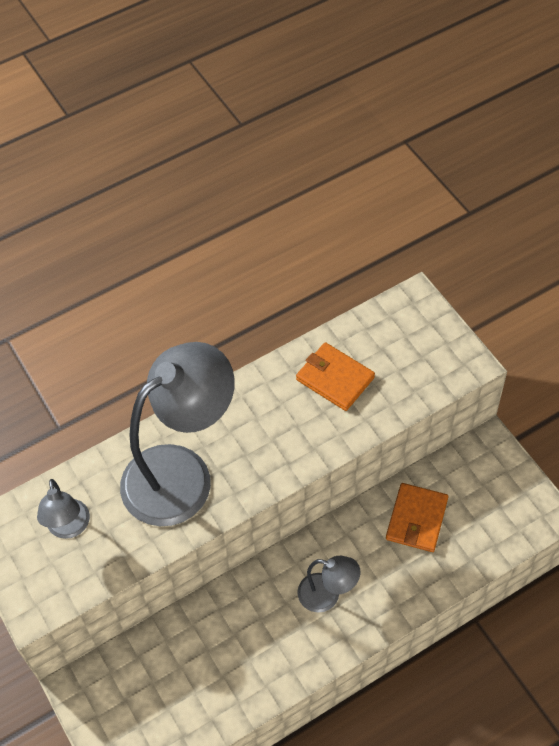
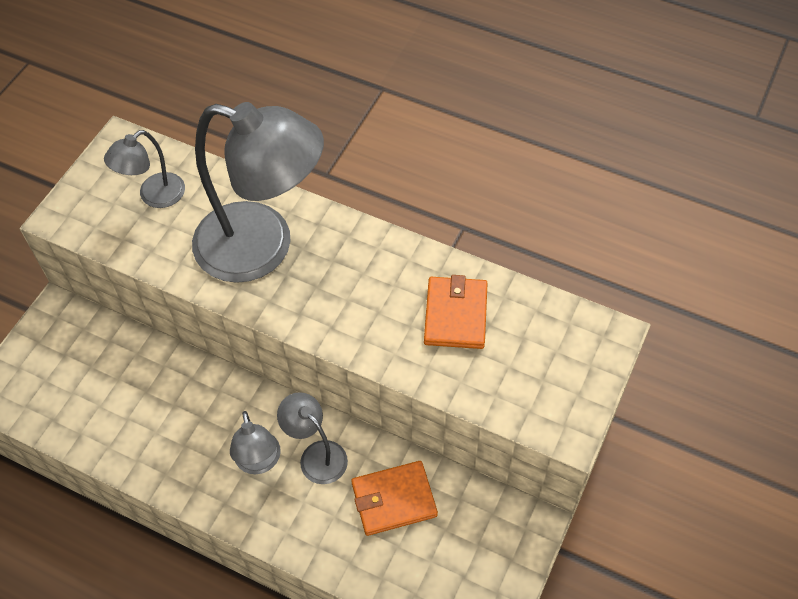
camera: 55 degrees right, 0 degrees up
none -> grey lamp [277,392,348,484]

